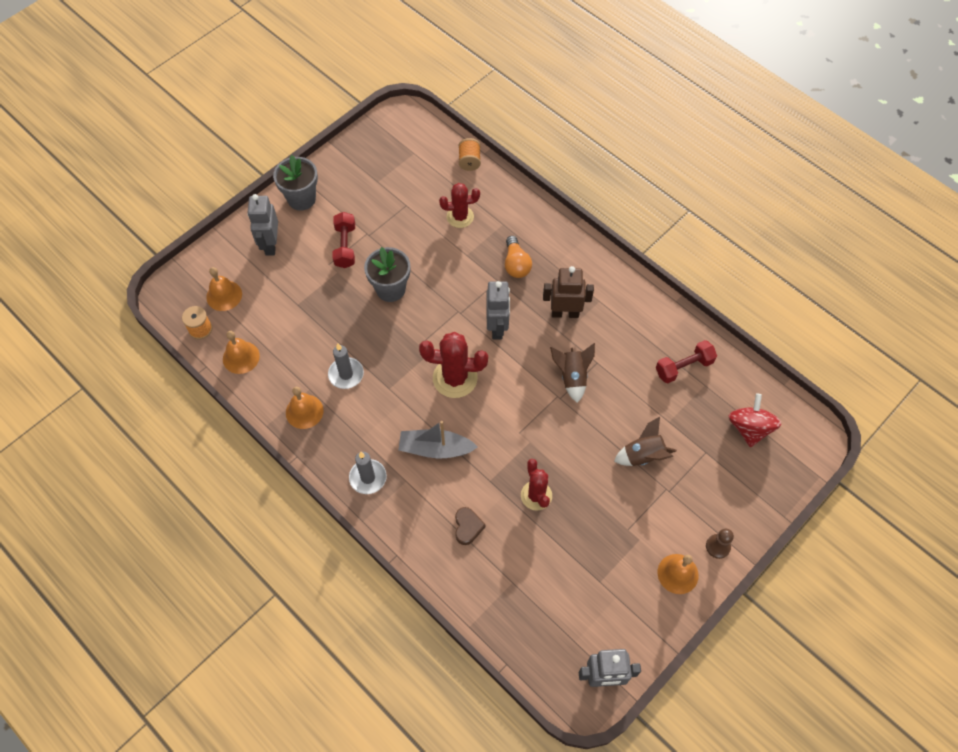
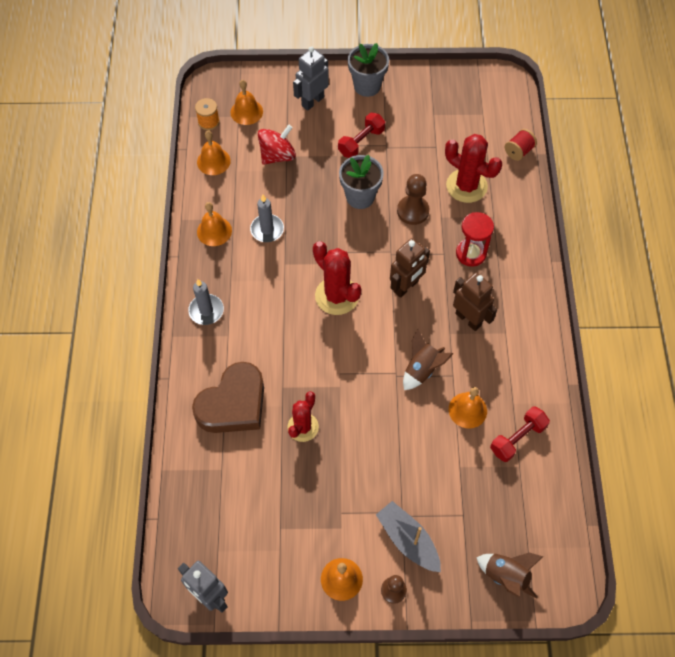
camera: 45 degrees right, 0 degrees up
grey boat [398,421,478,458] -> grey boat moved to [376,501,441,572]
red cactus [439,183,480,228] -> red cactus [445,134,502,203], size x1.51
brown heart [455,507,486,545] -> brown heart [192,362,264,433], size x2.25
orange spool [459,138,481,171] -> red spool [505,129,537,161]
grey robot [486,281,510,339] -> brown robot [390,238,430,298]
orange light bulb [505,236,532,278] -> red hourglass [456,212,494,267]
brown rocket [614,417,677,466] -> brown rocket moved to [477,553,543,599]
red dumbbell [656,340,717,383] -> red dumbbell turned 60 degrees counterclockwise [490,406,550,462]
red spinning top [728,393,781,447] -> red spinning top moved to [258,124,296,165]
none -> brown pawn [397,174,429,225]
none -> orange bell [449,387,487,429]

